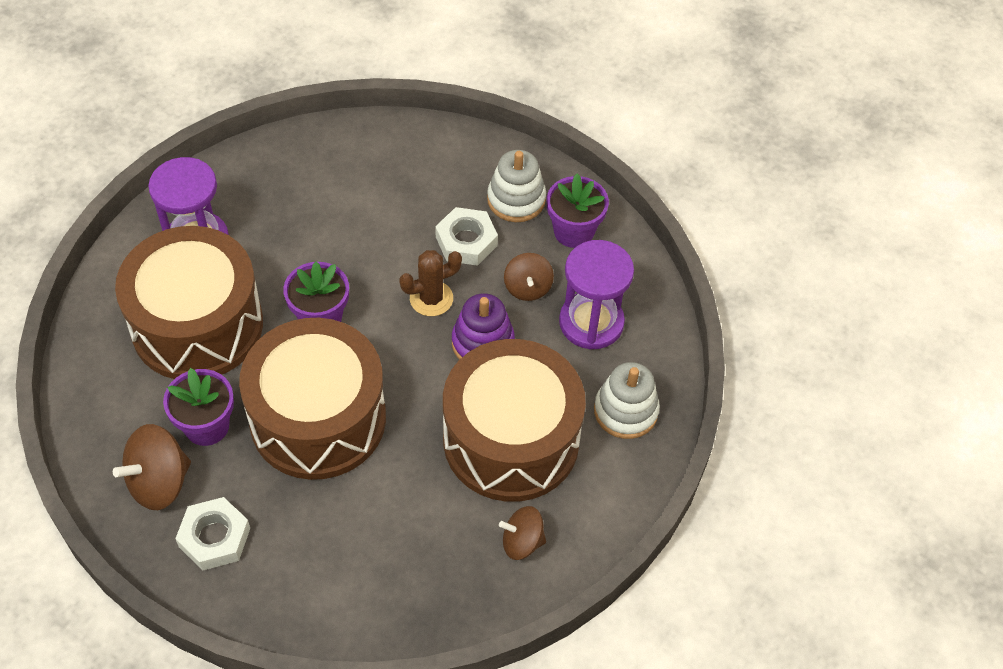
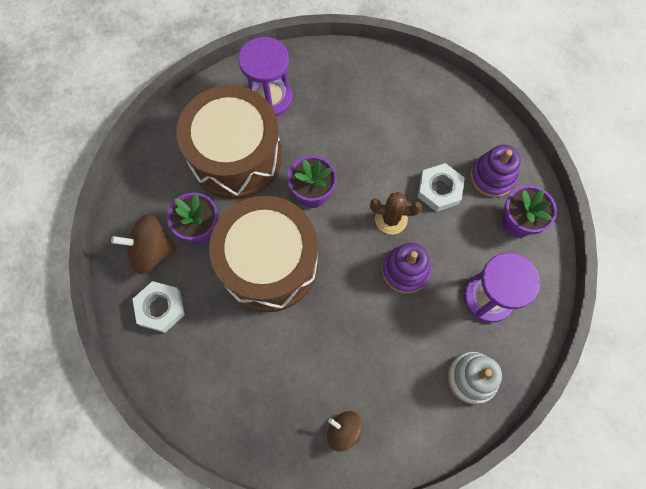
camera: 35 degrees right, 15 degrees up
brown drum [443,339,586,502] -> none
white stacking toy [487,150,546,222] -> purple stacking toy [470,145,521,198]
brown spinning top [504,253,554,301] -> none

